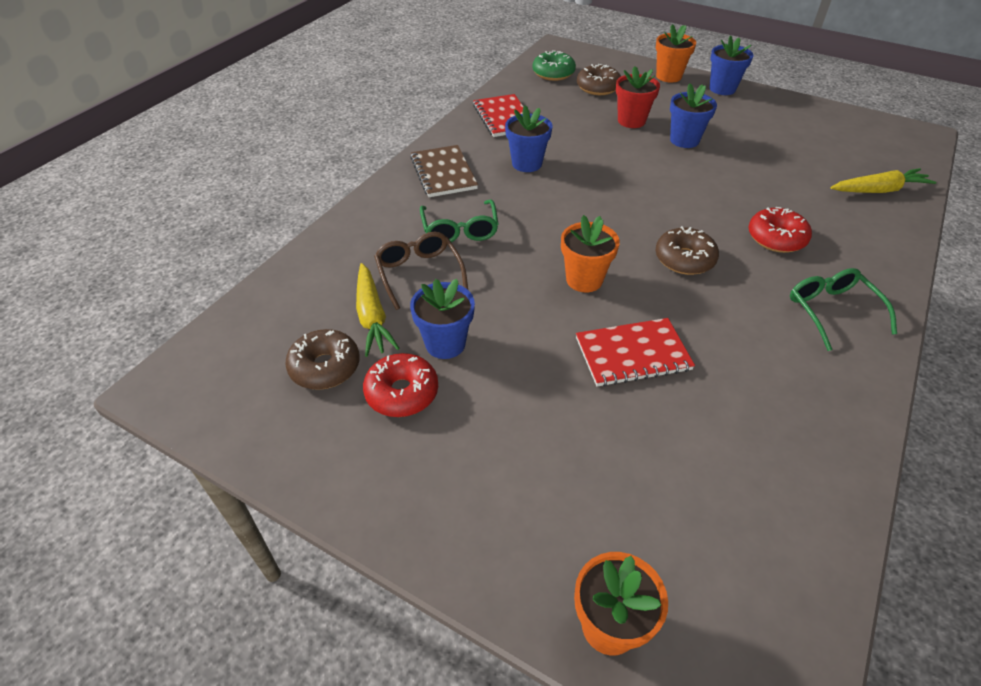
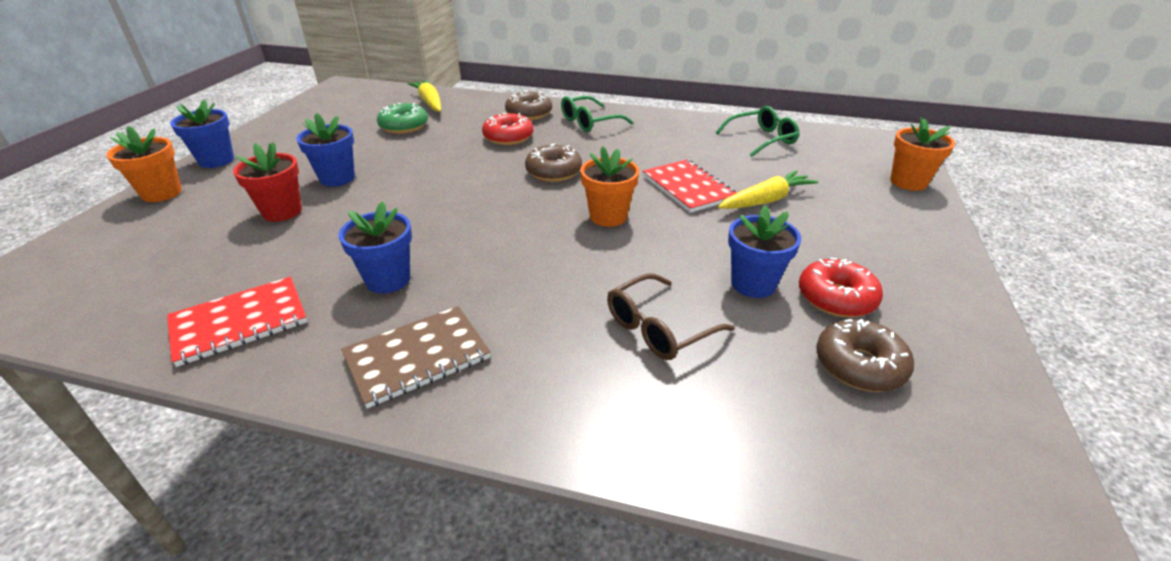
camera: 105 degrees left, 10 degrees down
yellow carrot [356,263,400,357] -> yellow carrot moved to [718,170,818,209]
green glasses [420,199,499,242] -> green glasses moved to [716,106,799,157]
green donut [532,50,576,81] -> green donut moved to [377,103,428,134]
brown donut [577,64,621,95] -> brown donut moved to [505,91,552,120]

